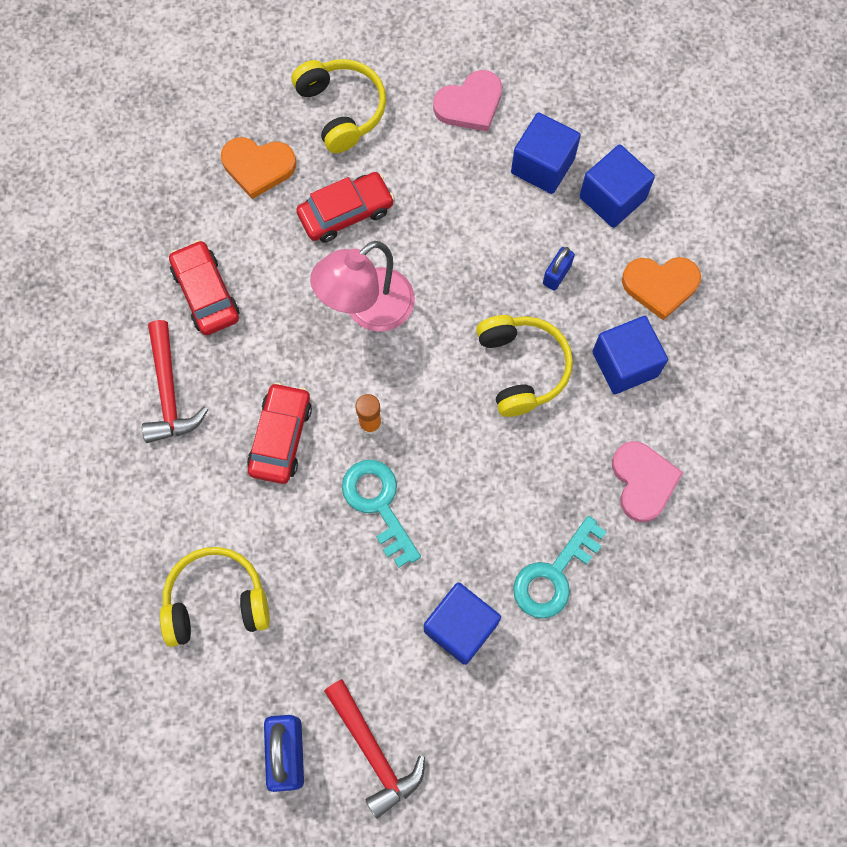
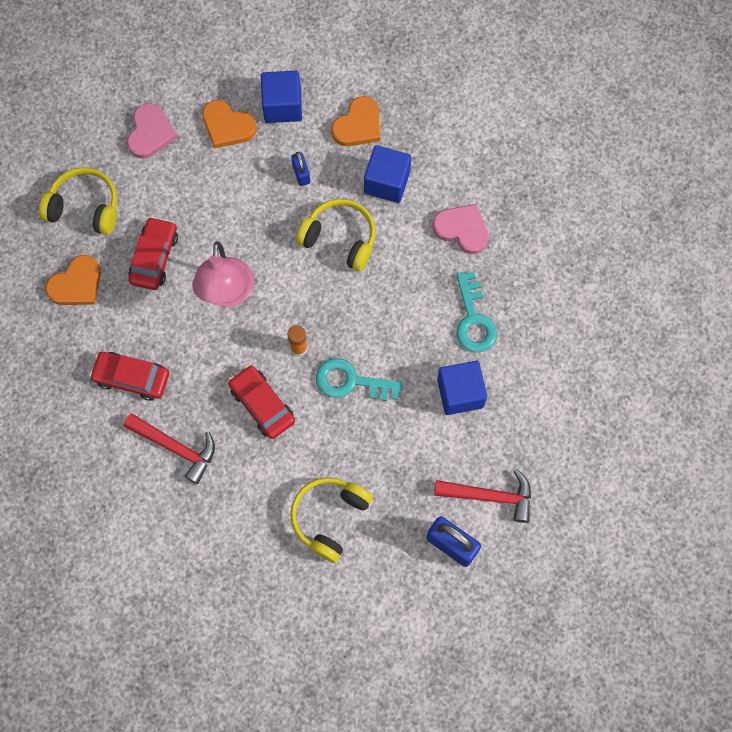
camera: 50 degrees left, 0 degrees up
blue cube [511,113,581,194] -> orange heart [202,100,257,149]

